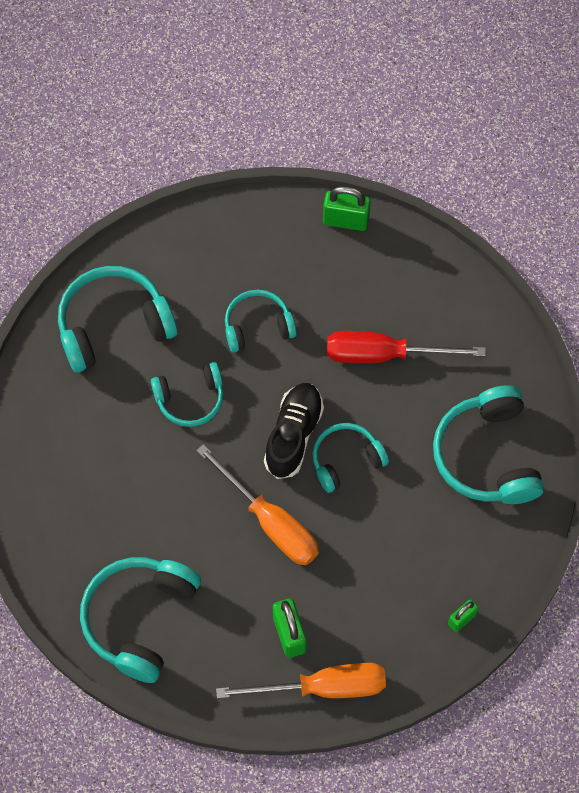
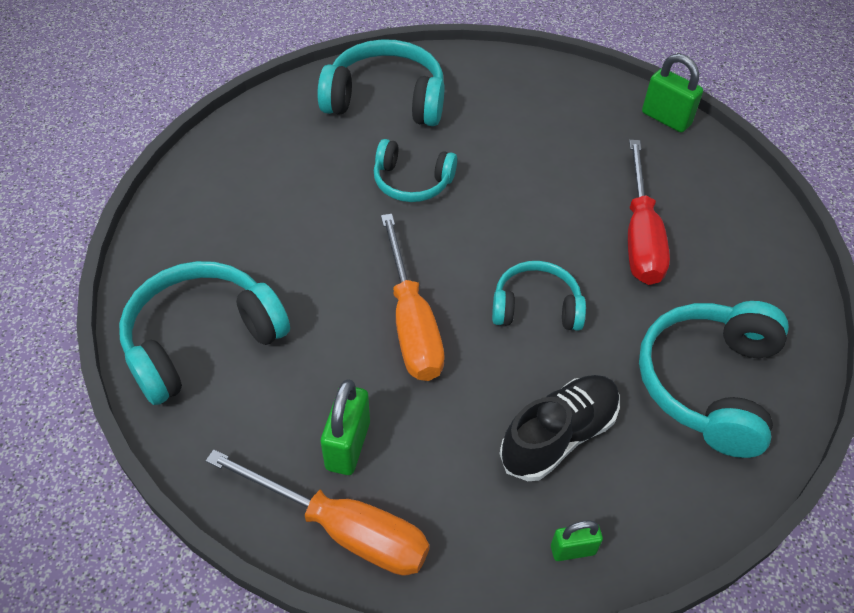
camera: 30 degrees right, 15 degrees down
turquoise headphones [225,290,297,352] -> none
black shoe [264,383,324,479] -> black shoe moved to [500,375,620,481]
red screwdriver [327,331,485,363] -> red screwdriver turned 120 degrees counterclockwise [628,140,670,285]

